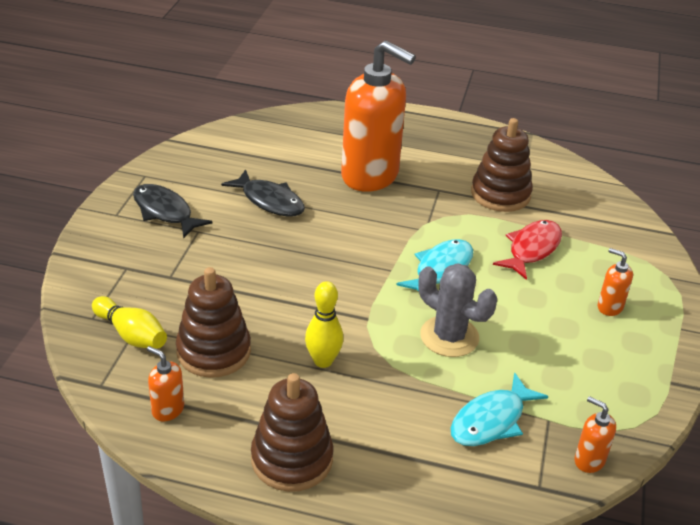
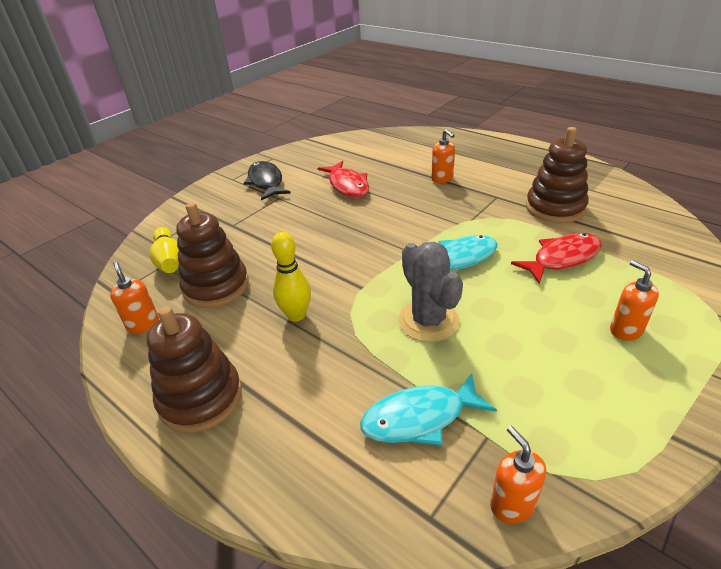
camera: 30 degrees right, 0 degrees up
black fish [221,169,305,217] -> red fish [318,161,369,198]
orange soap dispenser [341,40,416,192] -> orange soap dispenser [431,129,455,183], size x0.40

